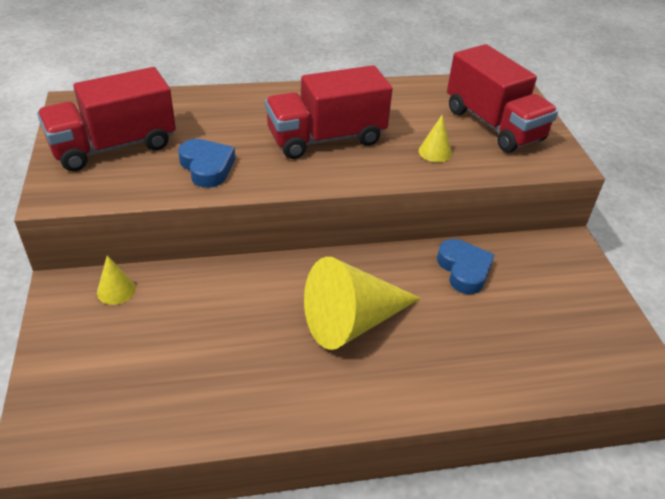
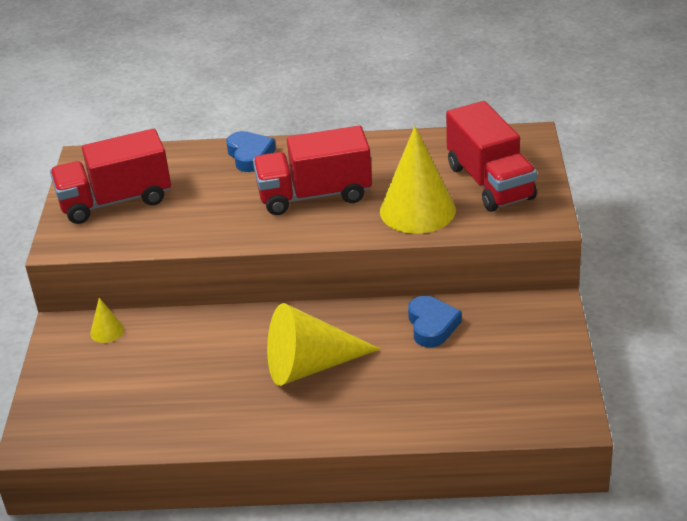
camera: 15 degrees right, 5 degrees down
blue heart [178,139,235,188] -> blue heart moved to [226,131,276,172]
yellow cone [419,115,452,162] -> yellow cone [380,126,456,234], size x2.28

